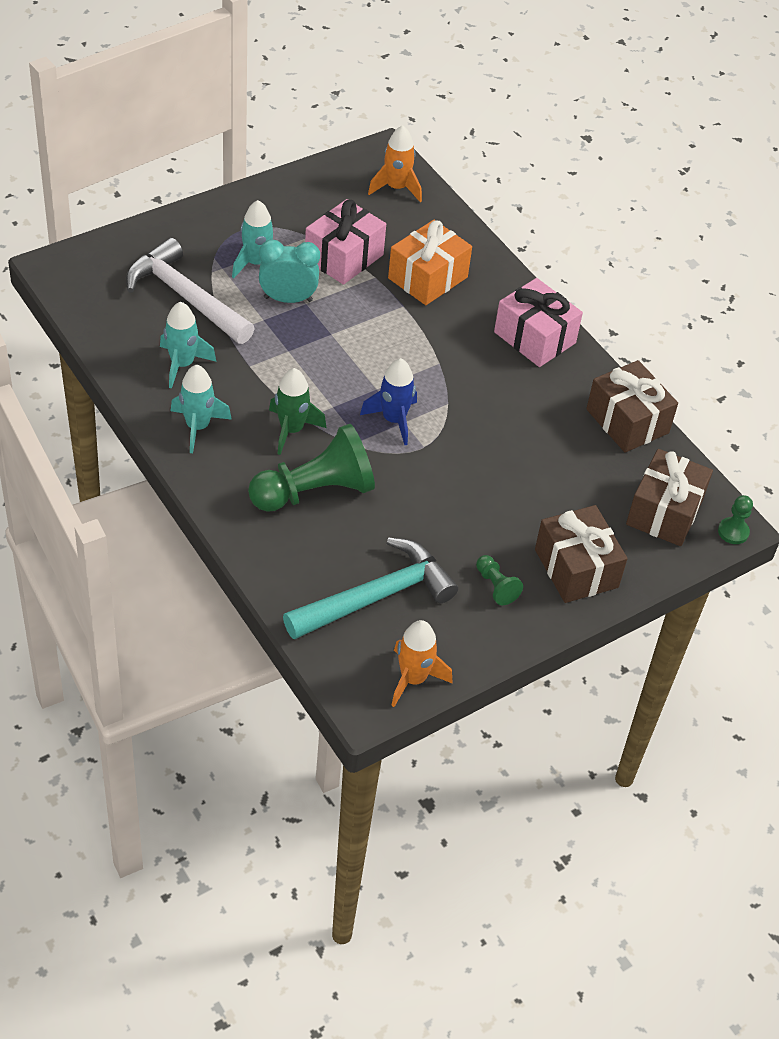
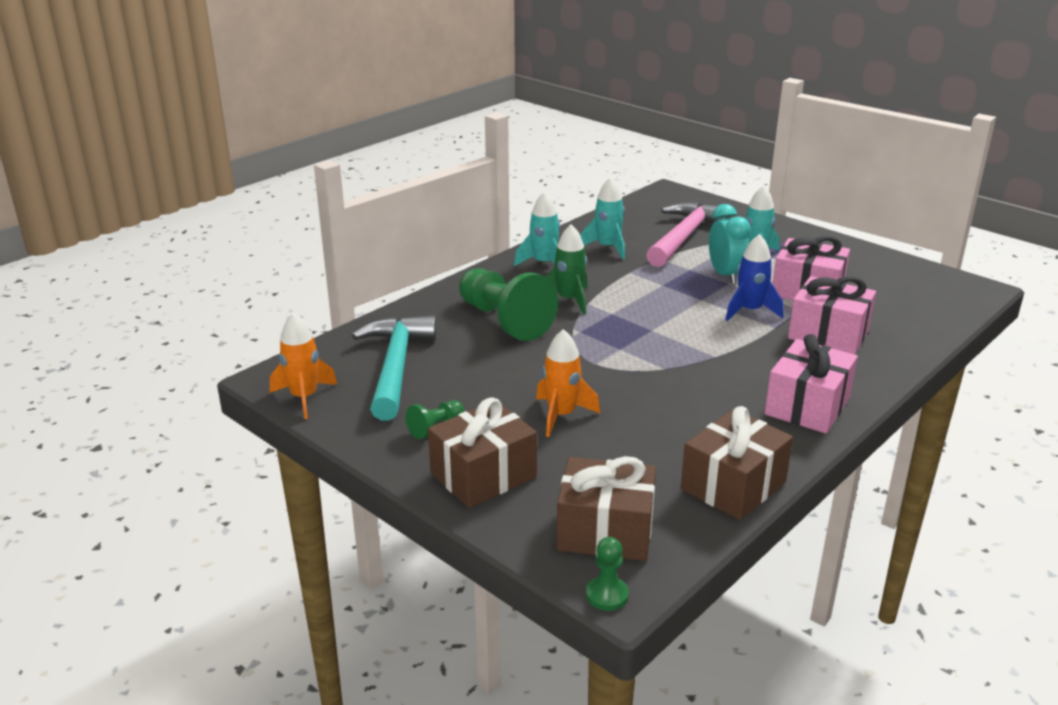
camera: 80 degrees right, 20 degrees down
white hammer [126,238,255,344] -> pink hammer [646,202,730,267]
turquoise hammer [283,538,458,640] -> turquoise hammer turned 135 degrees counterclockwise [352,315,437,420]
blue rocket [360,358,417,445] -> blue rocket moved to [725,234,783,321]
orange rocket [368,125,422,202] -> orange rocket moved to [536,329,600,437]
orange gift [388,220,472,305] -> pink gift [788,276,876,355]

